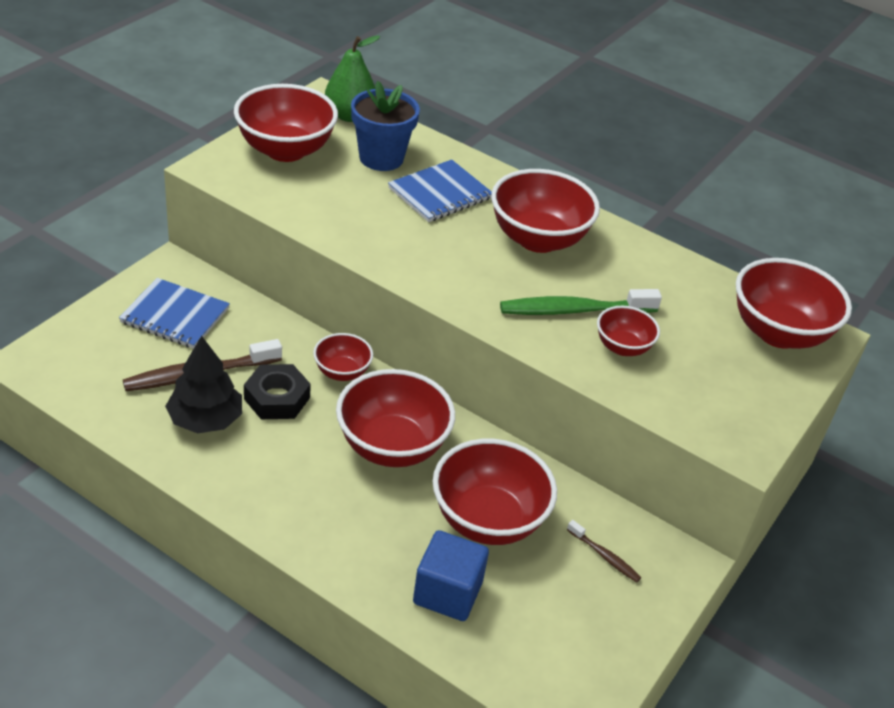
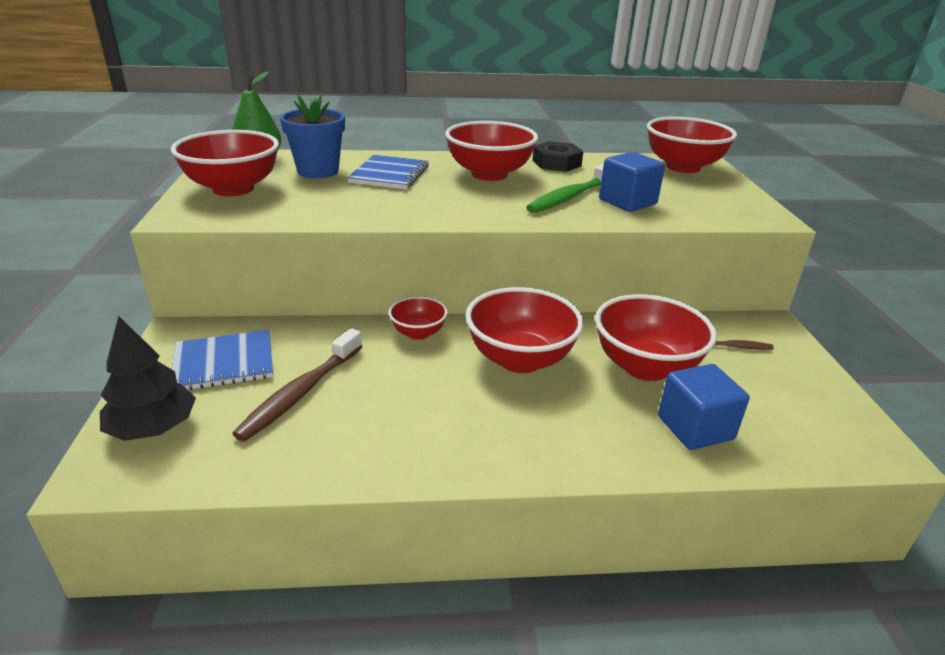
camera: 35 degrees left, 10 degrees down
black tree [165,336,242,434] -> black tree moved to [100,316,196,441]
black nut [244,364,311,419] -> black nut moved to [533,141,583,172]
red bowl [597,306,660,356] -> blue cube [599,152,665,212]

